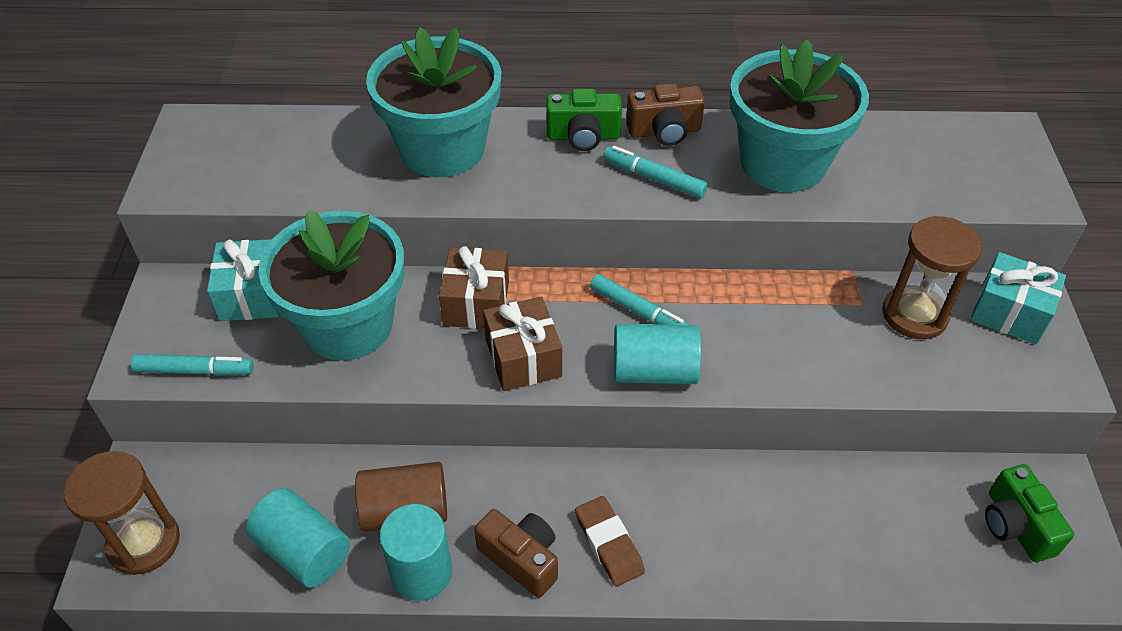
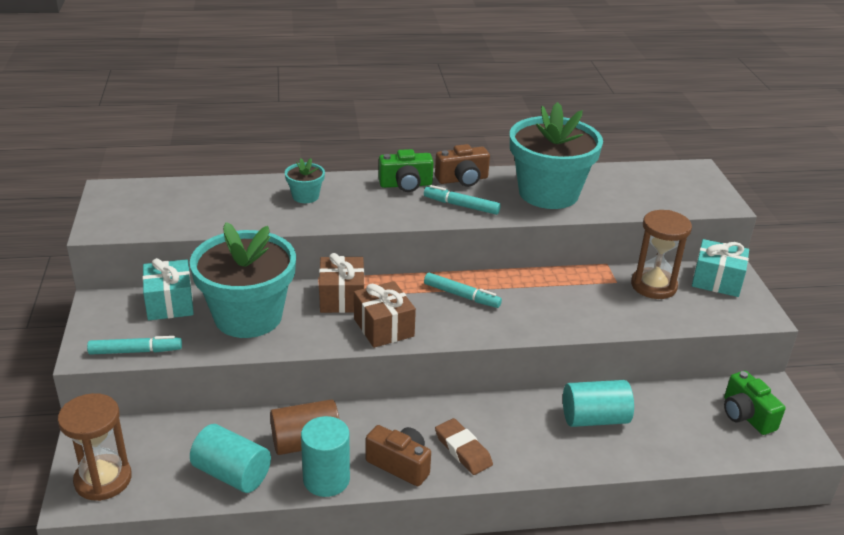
camera: 10 degrees left, 15 degrees down
turquoise flower pot [366,27,501,177] -> turquoise flower pot [285,158,325,203], size x0.43
turquoise cylinder [614,324,701,384] -> turquoise cylinder moved to [563,380,634,427]

